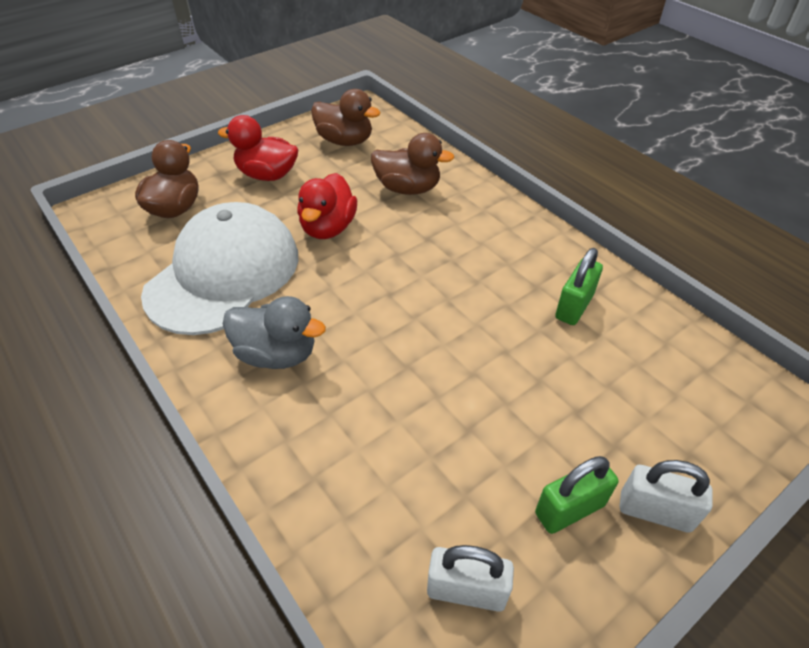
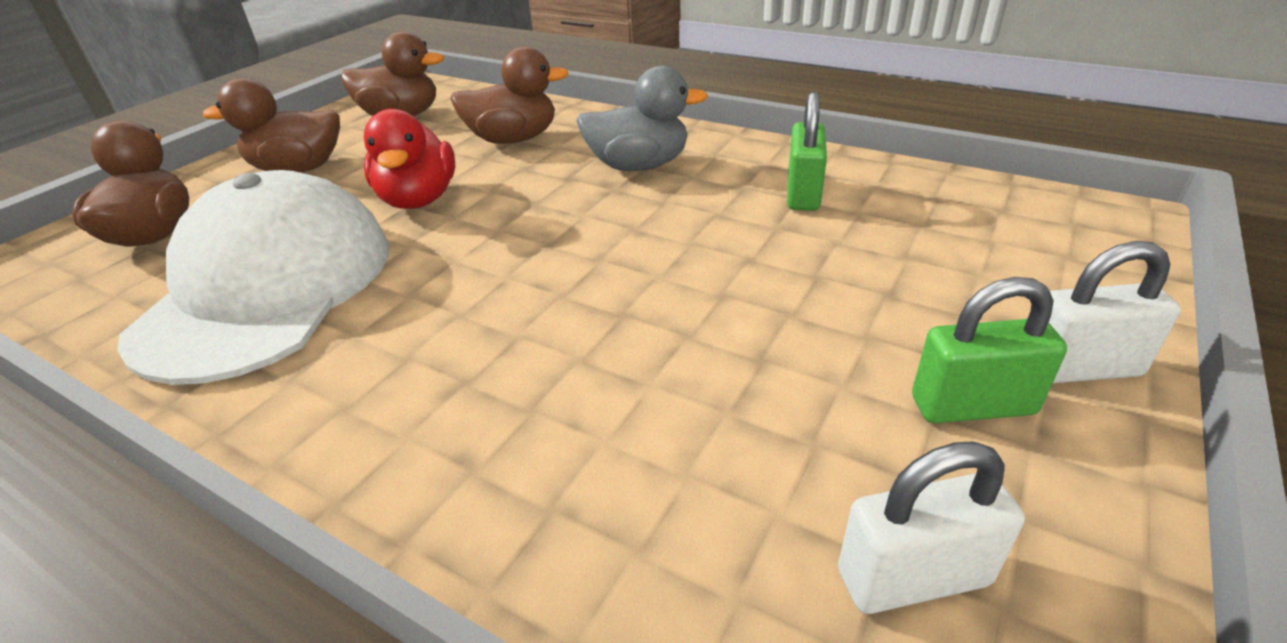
camera: 20 degrees left, 10 degrees down
red duck [218,115,298,181] -> brown duck [203,78,340,172]
grey duck [223,296,326,369] -> grey duck moved to [576,66,708,171]
green padlock [535,456,618,534] -> green padlock turned 45 degrees clockwise [912,277,1067,423]

